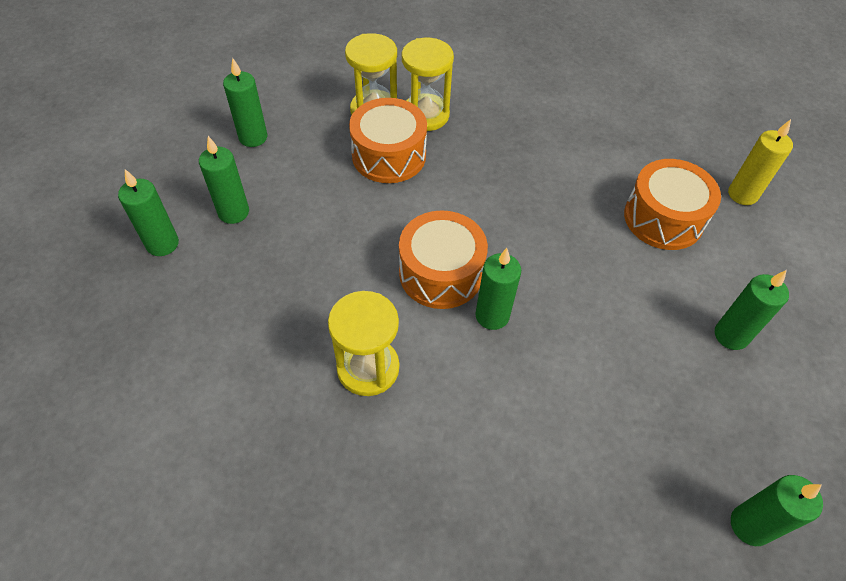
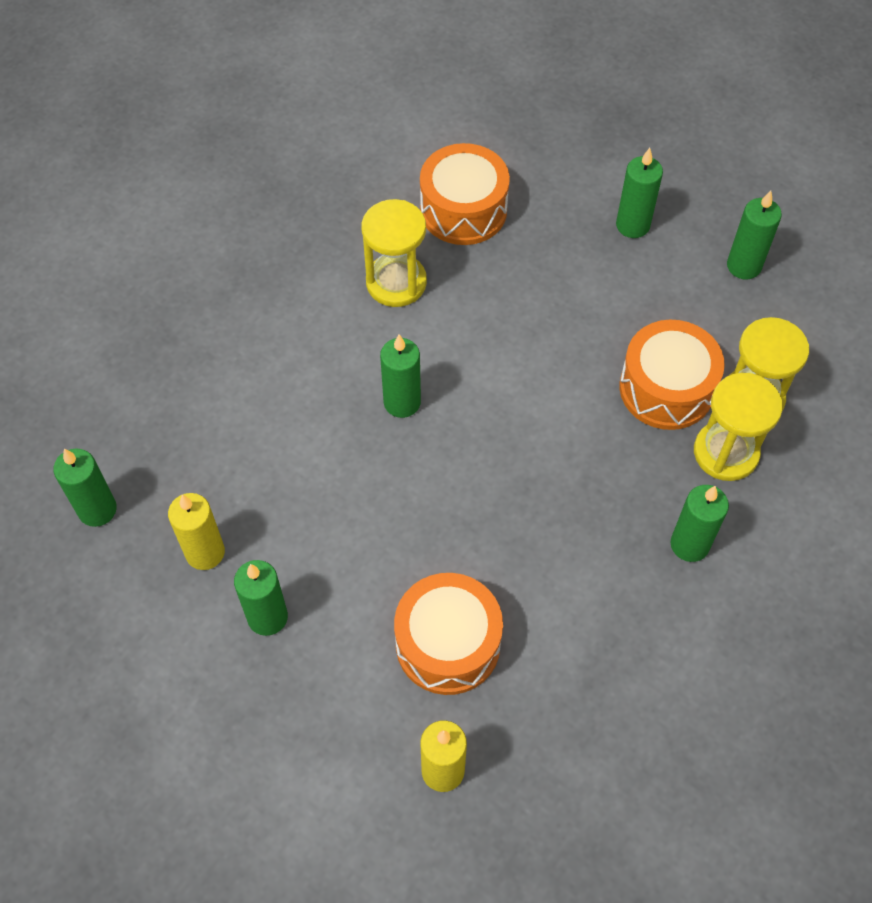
camera: 115 degrees right, 5 degrees up
green candle [118,169,179,256] -> green candle moved to [671,485,729,562]
orange drum [399,210,488,309] -> orange drum moved to [420,143,510,245]
none -> yellow candle [168,493,225,570]

